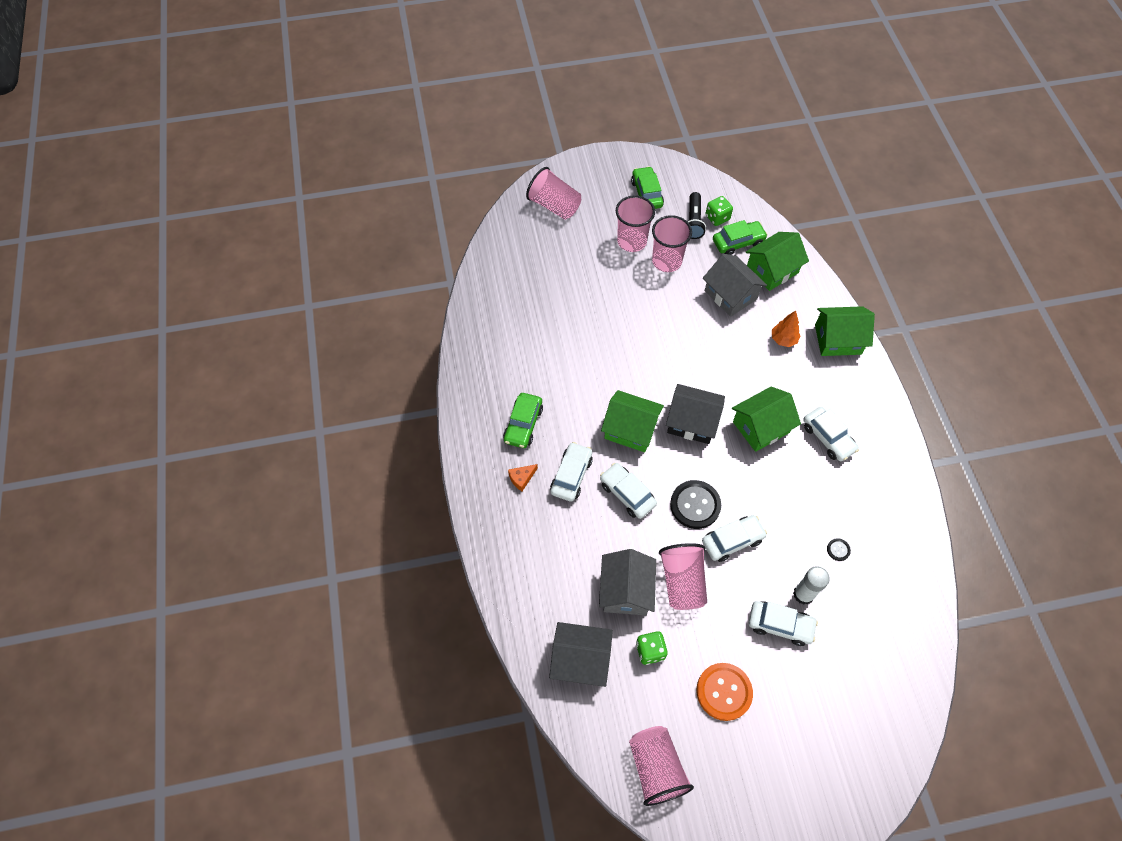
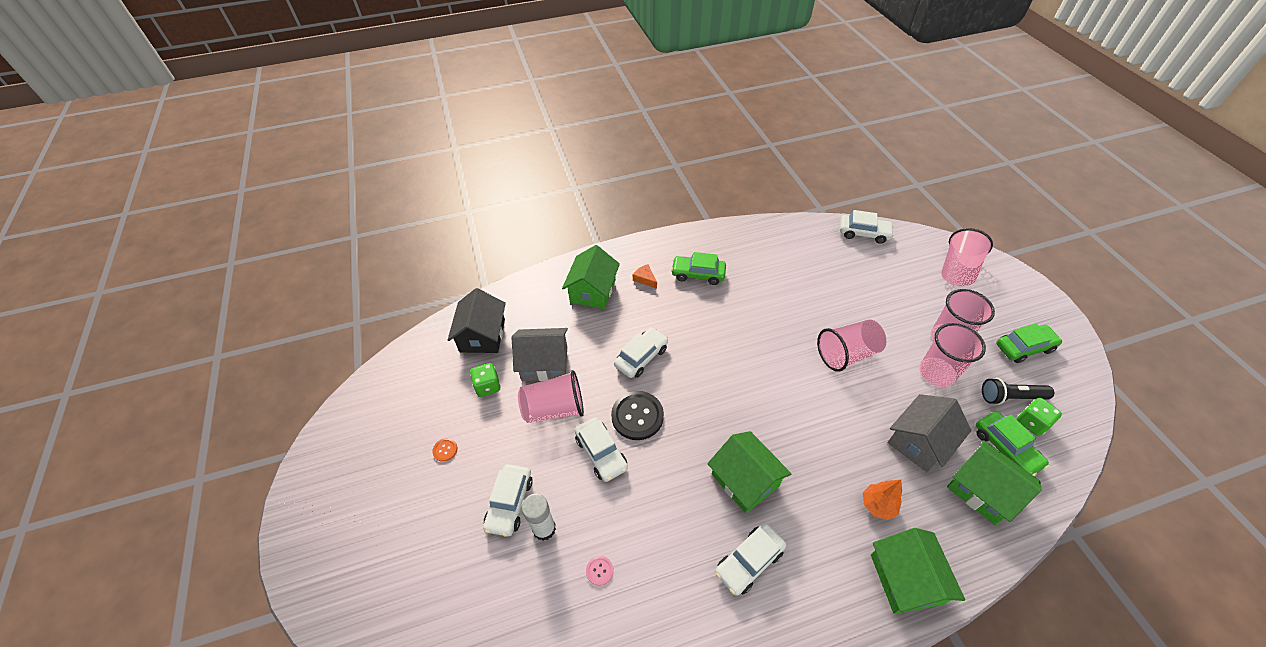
camera: 85 degrees right, 10 degrees down
white car [550,442,593,502] -> white car moved to [840,210,894,244]
green house [601,390,664,452] -> green house moved to [562,245,620,309]
pink cup [629,726,694,806] -> pink cup moved to [817,320,886,372]
black house [666,384,725,444] -> none
orange button [697,663,753,721] -> orange button [432,438,457,462], size x0.45
black button [827,538,851,561] -> pink button [586,556,614,586]

